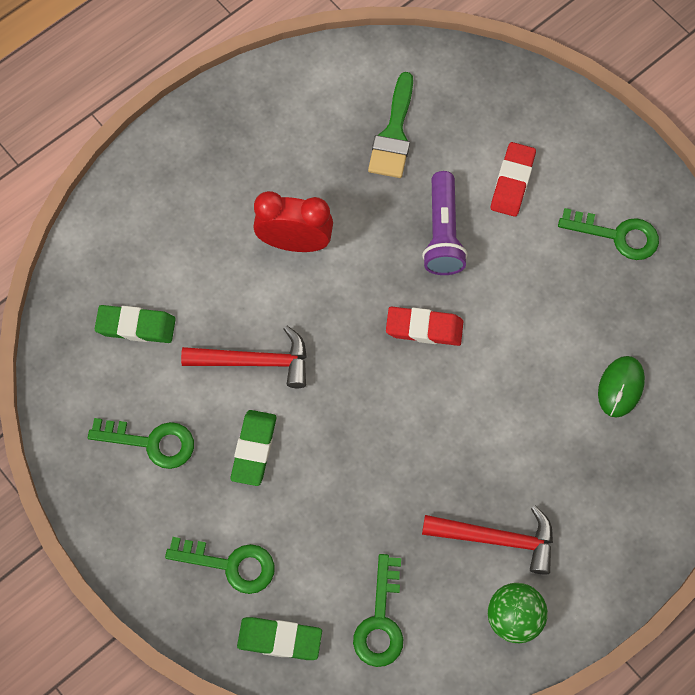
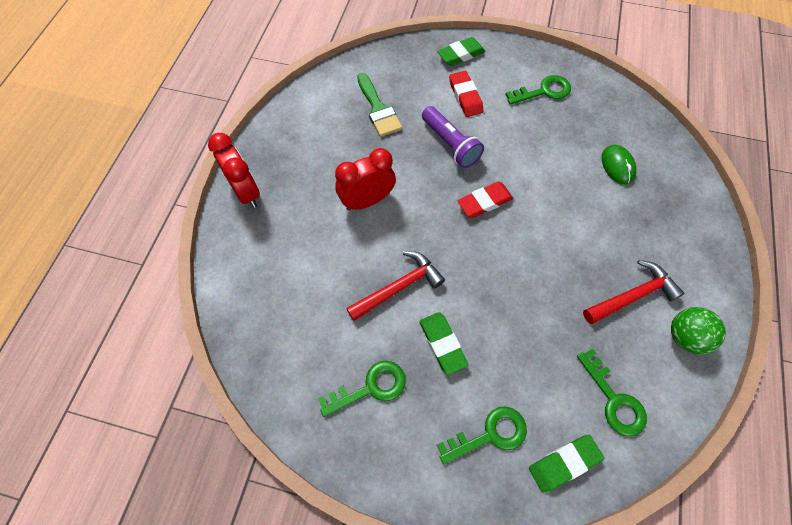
camera: 35 degrees left, 5 degrees down
green eraser [95,305,176,343] -> green eraser moved to [437,37,485,66]
none -> red clock [208,133,260,208]

